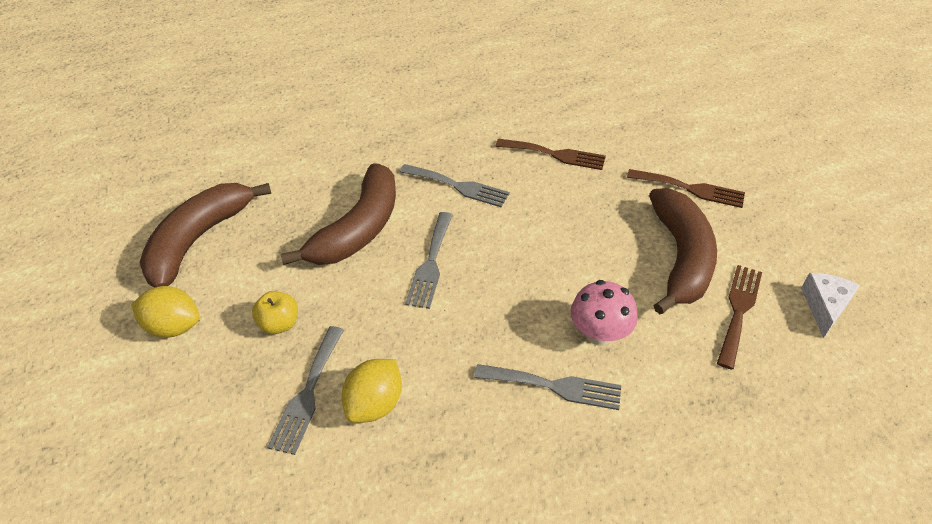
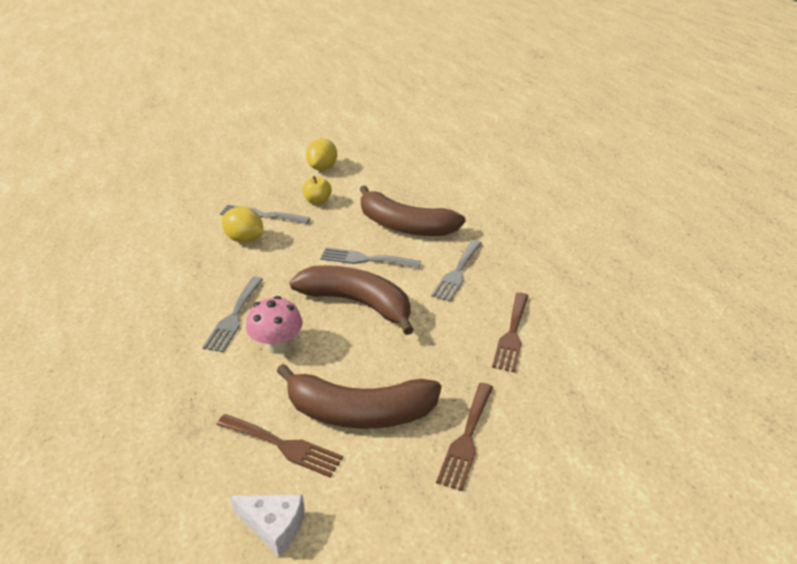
camera: 90 degrees right, 10 degrees down
brown banana [139,183,271,288] -> brown banana moved to [289,265,414,335]

